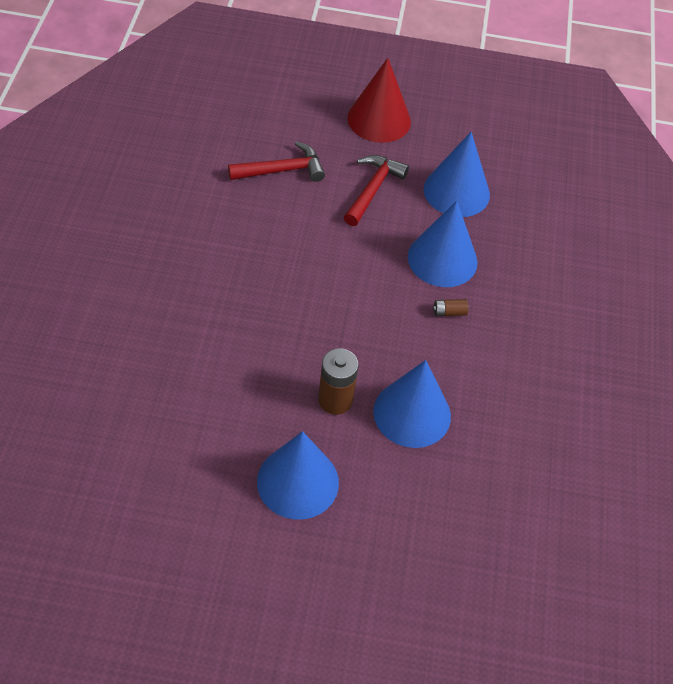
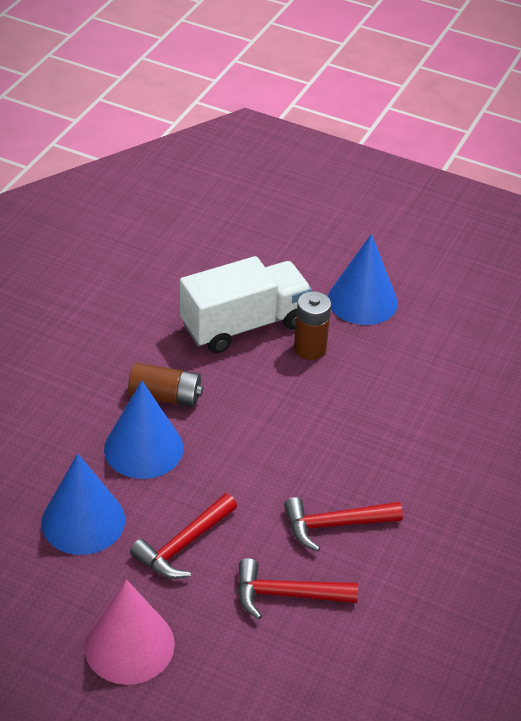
camera: 160 degrees left, 10 degrees down
red cone [347,58,411,143] -> pink cone [84,579,175,685]
blue cone [373,360,451,448] -> white truck [180,256,312,353]
brown battery [433,299,468,316] -> brown battery [128,363,203,407], size x2.01
none -> red hammer [284,497,403,551]

